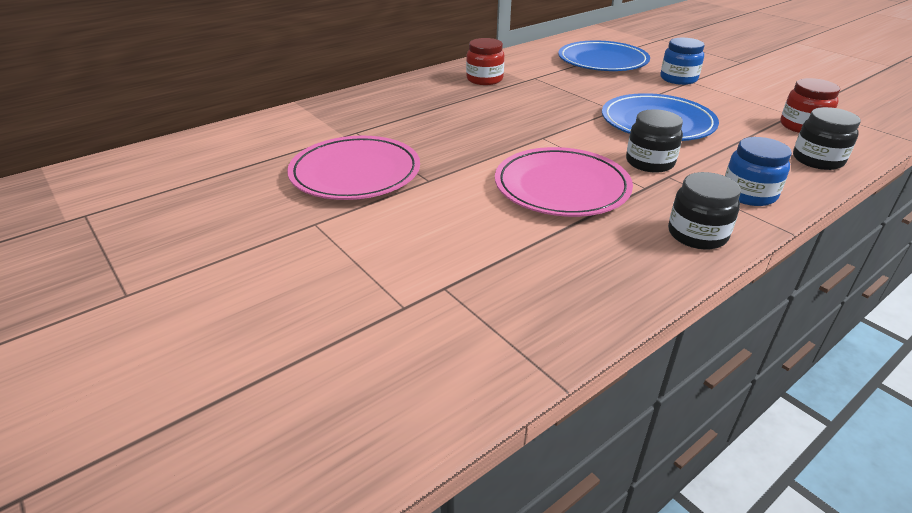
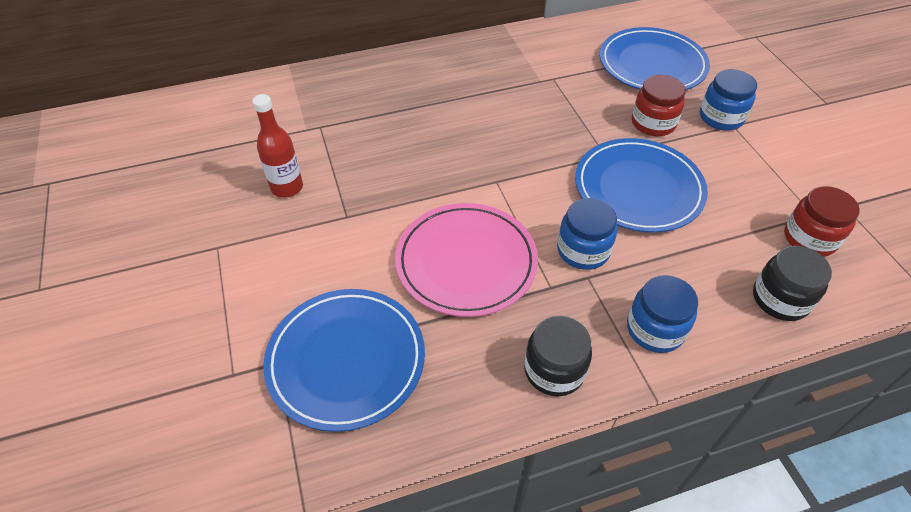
camera: 20 degrees right, 15 degrees up
pink plate [287,136,420,200] -> red bottle [252,94,303,198]
red jar [466,38,504,85] -> red jar moved to [632,75,686,136]
black jar [626,109,683,173] -> blue jar [557,198,617,270]
none -> blue plate [263,289,425,432]

